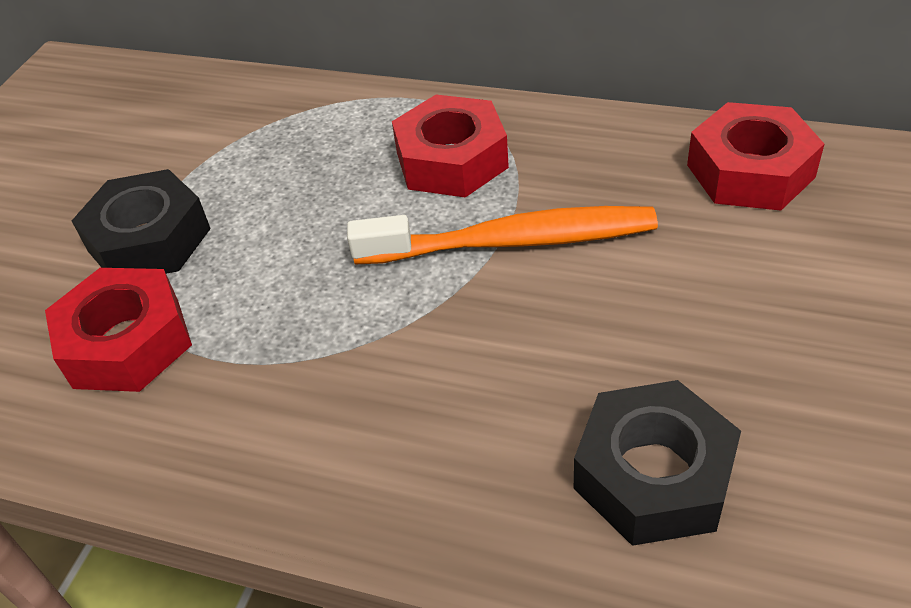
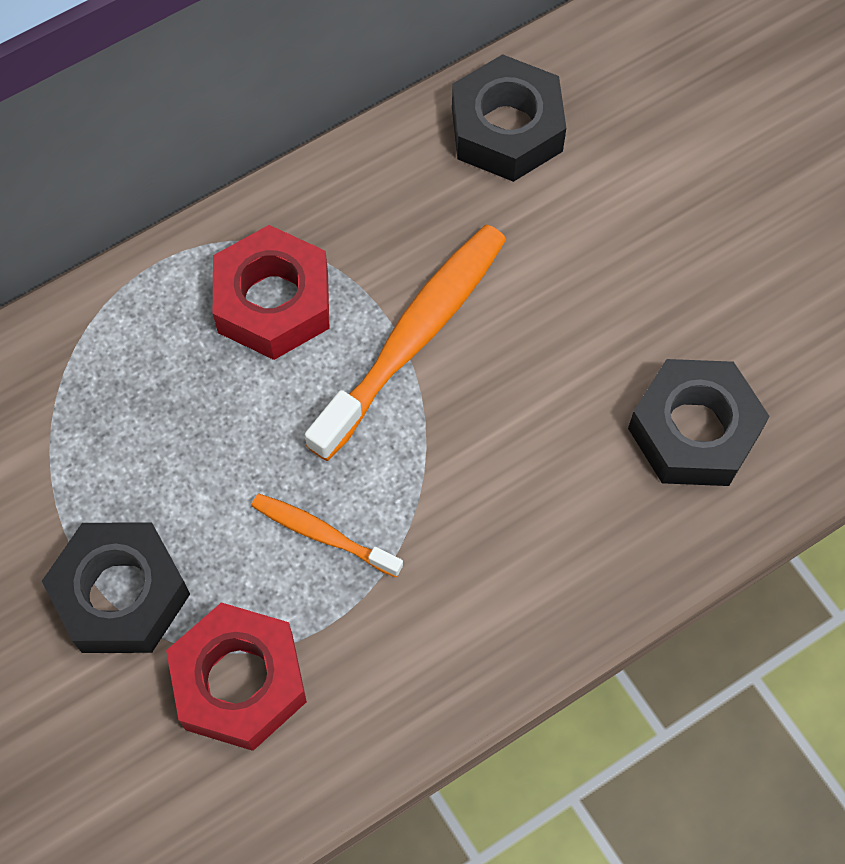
camera: 55 degrees left, 20 degrees up
red nut [687,102,824,211] -> black nut [452,54,566,182]
none -> orange toothbrush [251,494,403,577]

